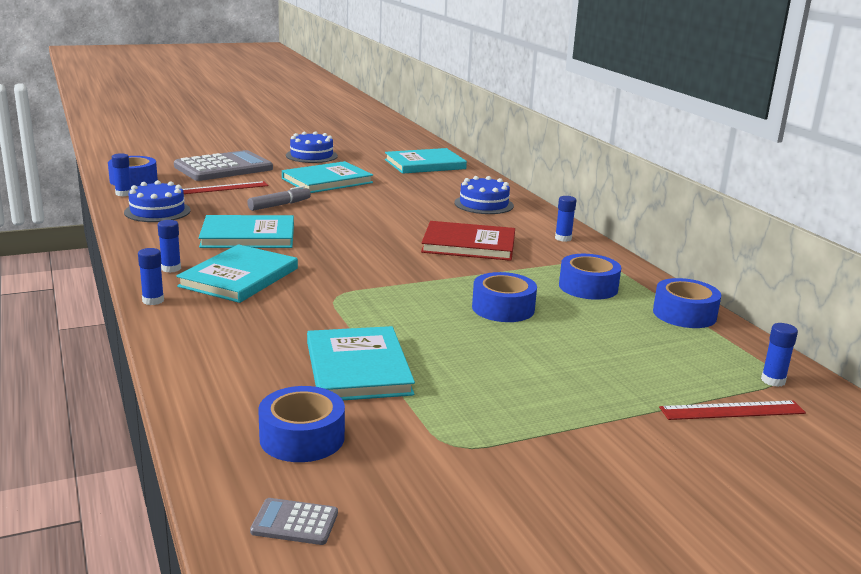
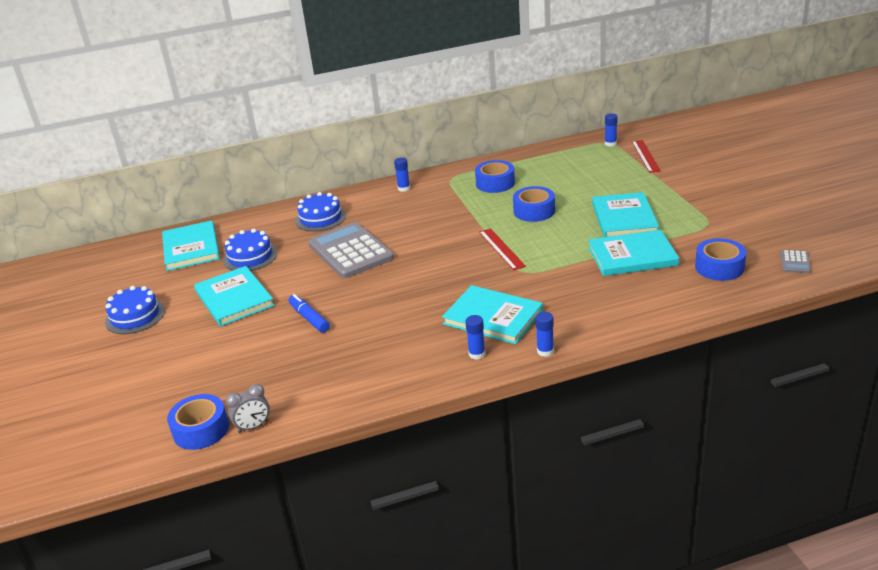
camera: 80 degrees left, 10 degrees up
blue glue stick [112,153,131,196] -> grey clock [225,384,270,433]
blue cake [124,180,191,222] -> blue cake moved to [223,229,277,271]
grey calculator [174,150,273,181] -> grey calculator moved to [308,222,394,278]
red ruler [183,181,269,194] -> red ruler moved to [479,228,526,270]
turquoise book [199,215,294,248] -> turquoise book moved to [592,192,659,237]
grey marker [247,186,311,211] -> blue marker [289,294,330,333]
red book [421,221,515,261] -> none
blue tape [653,278,721,328] -> none

